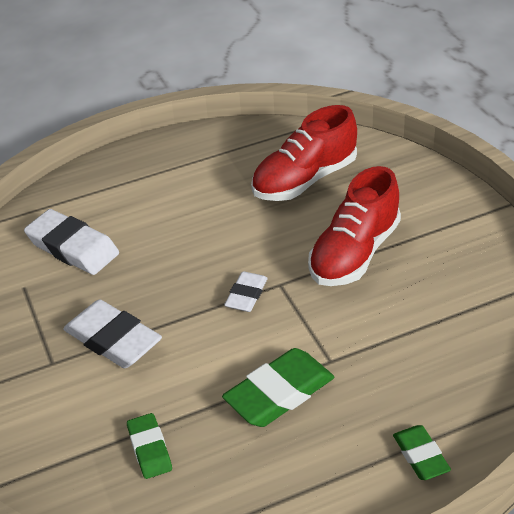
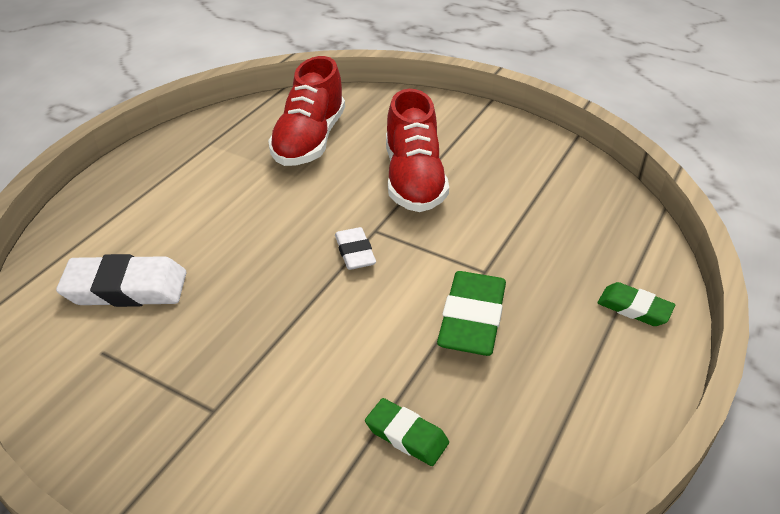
camera: 40 degrees left, 0 degrees up
white eraser [63,299,162,368] -> none

